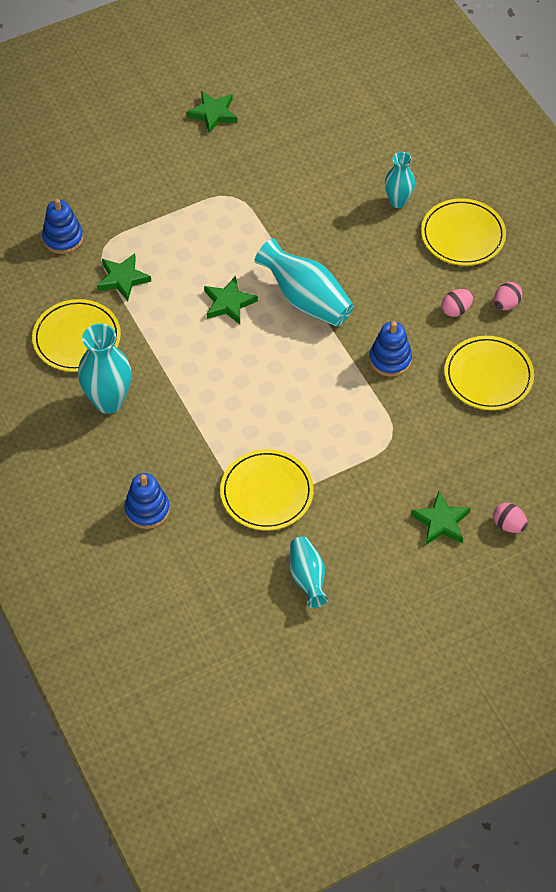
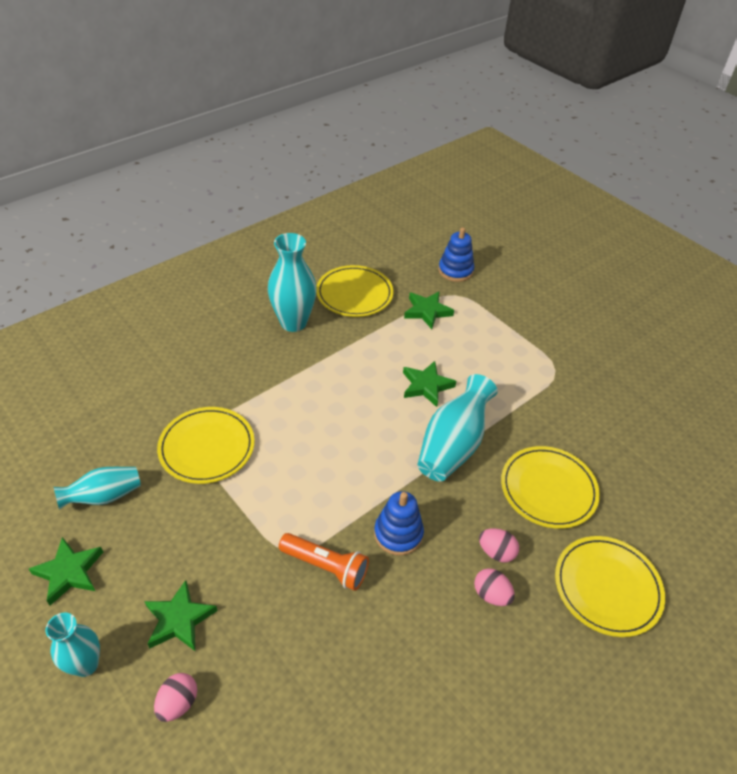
camera: 75 degrees right, 10 degrees down
blue stacking toy [124,473,170,529] -> none
green star [187,91,237,134] -> green star moved to [29,537,103,606]
turquoise vase [385,152,415,208] -> turquoise vase moved to [45,613,100,677]
yellow plate [444,336,534,410] -> yellow plate moved to [501,446,600,529]
pink egg [494,282,523,310] -> pink egg moved to [479,528,519,562]
none -> orange flashlight [279,533,369,591]

